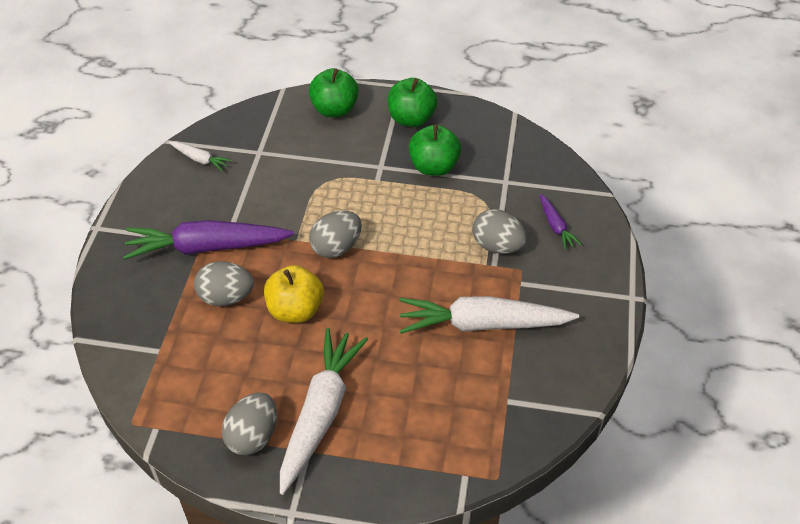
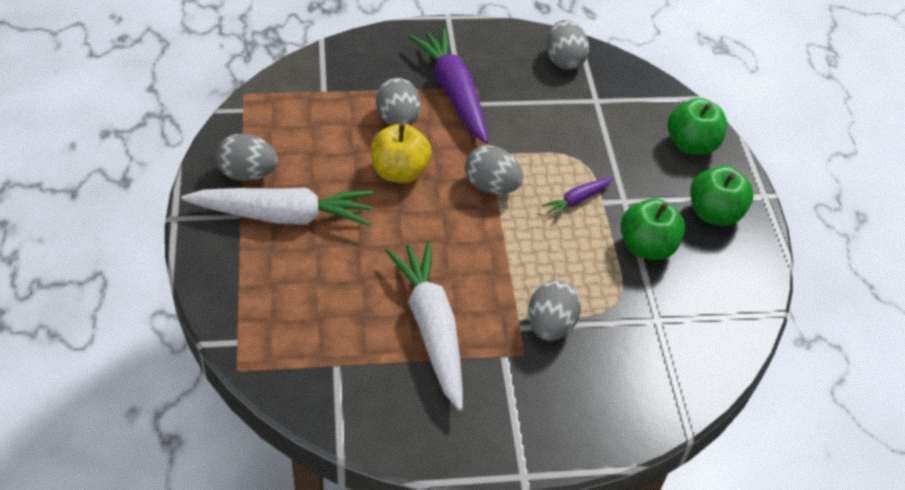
camera: 70 degrees right, 0 degrees up
white carrot [169,141,232,171] -> grey egg [547,20,589,70]
purple carrot [539,194,582,250] -> purple carrot moved to [542,177,613,218]

